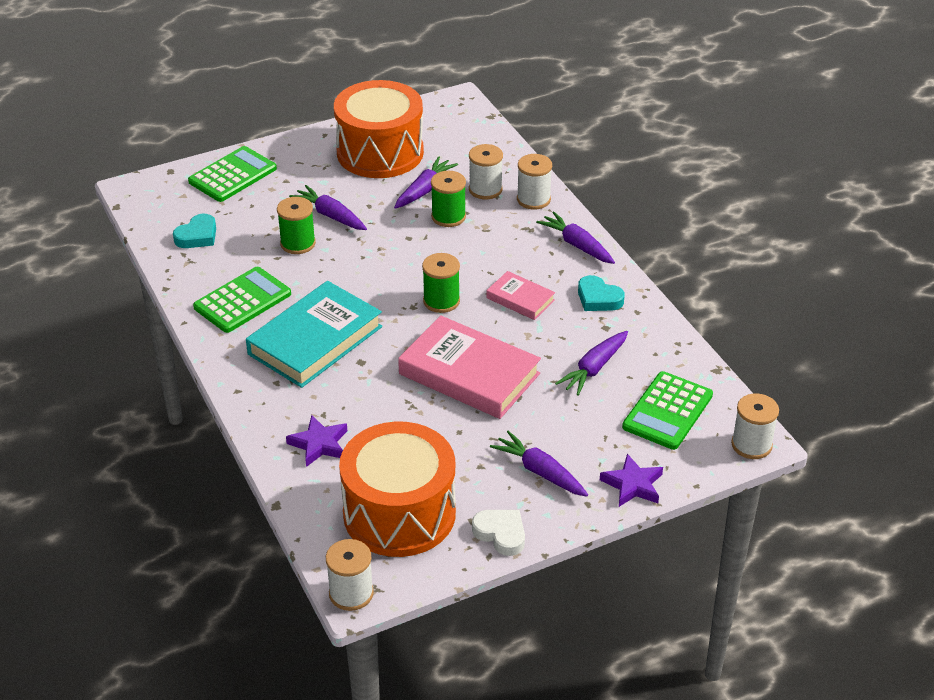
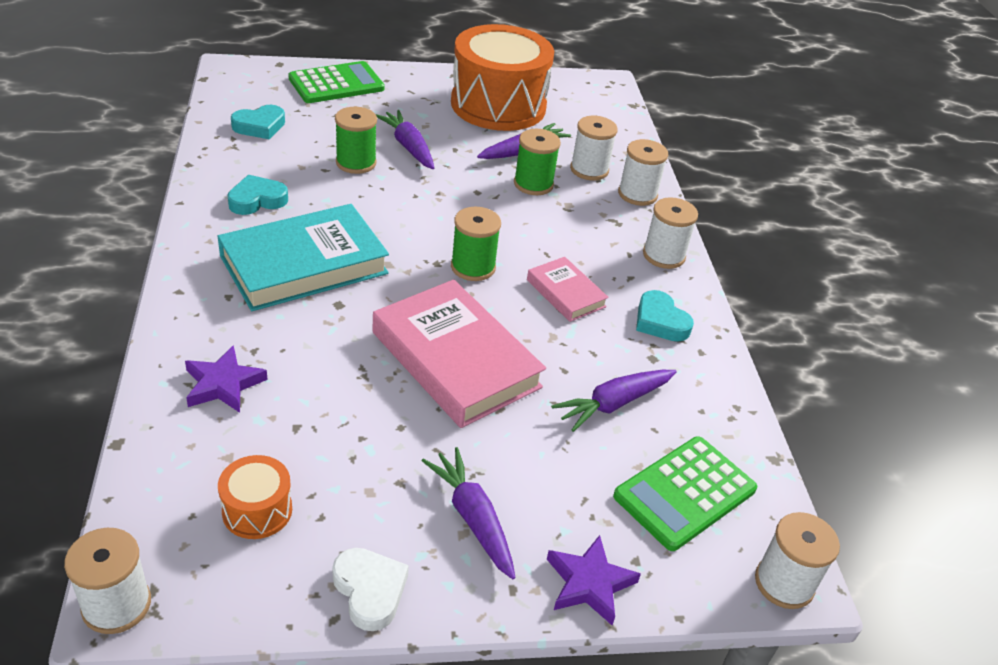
camera: 15 degrees right, 0 degrees up
green calculator [193,267,291,333] -> turquoise heart [227,175,288,215]
orange drum [339,422,456,557] -> orange drum [218,455,292,539], size x0.43
purple carrot [536,211,615,264] -> white spool [643,197,698,269]

